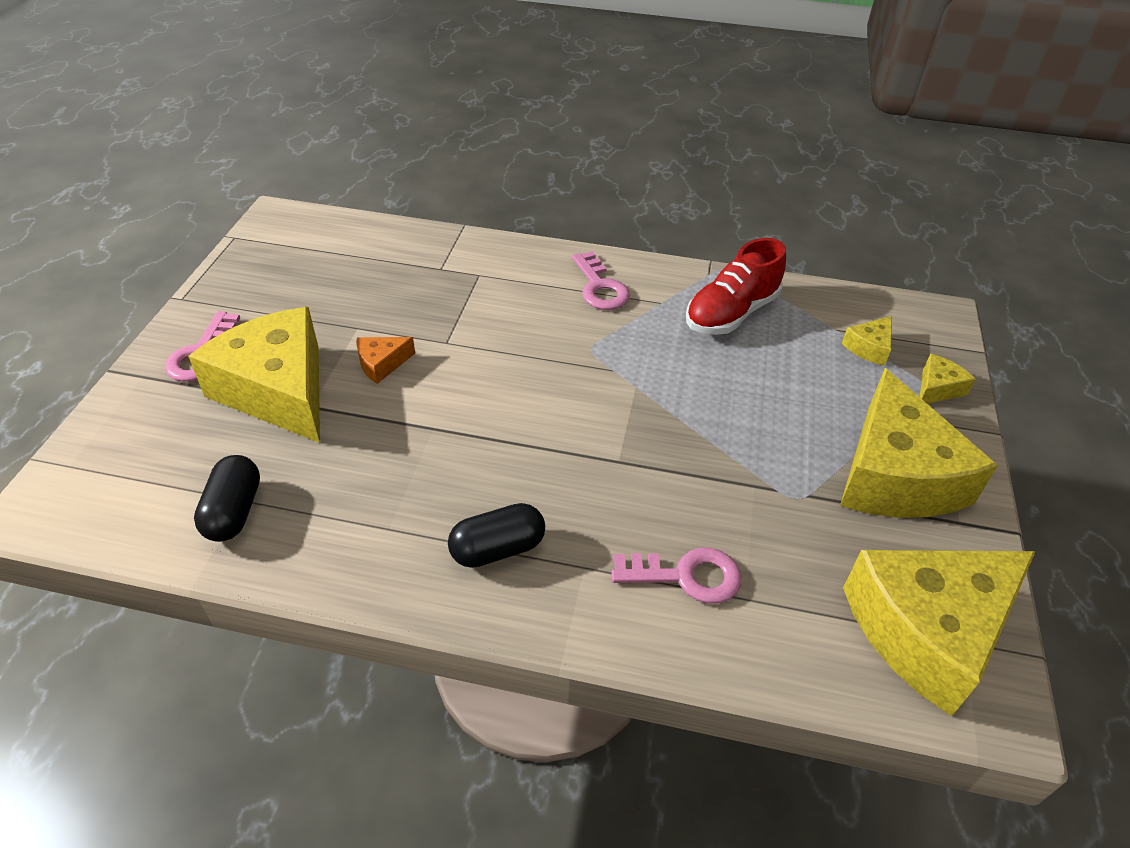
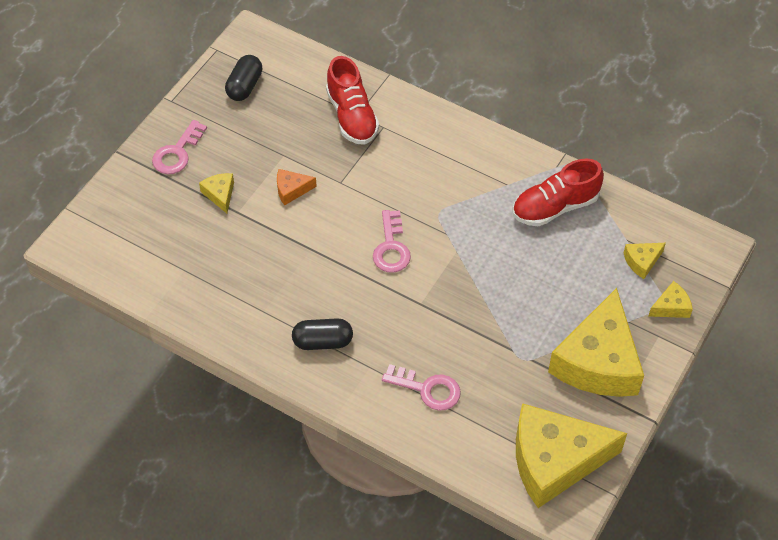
camera: 20 degrees right, 10 degrees up
yellow cheese [188,307,320,443] -> yellow cheese [199,173,234,213], size x0.42
black capsule [194,455,260,542] -> black capsule moved to [225,55,262,101]
pink key [572,251,630,310] -> pink key moved to [373,210,411,273]
none -> red shoe [326,56,379,145]

